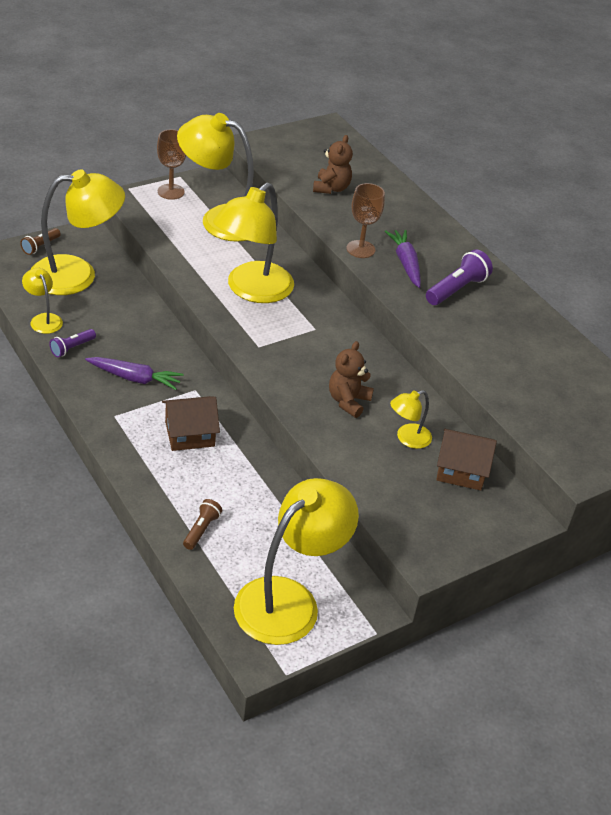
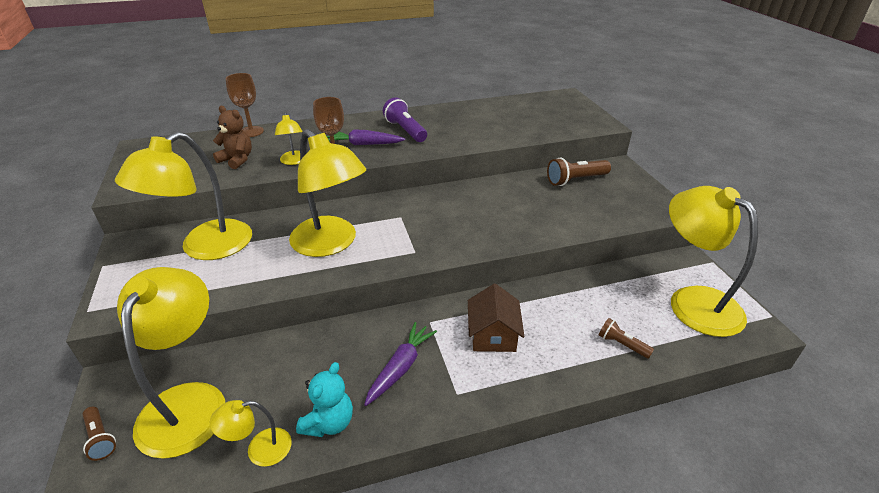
camera: 70 degrees left, 5 degrees down
purple flashlight [49,329,96,357] -> turquoise teddy bear [296,362,353,437]
brown goblet [157,129,186,200] -> brown goblet moved to [226,73,264,137]
brown teddy bear [329,341,374,418] -> none
yellow lamp [390,390,432,449] -> yellow lamp moved to [275,113,303,165]
brown house [436,429,497,490] -> brown flashlight [547,157,611,186]

